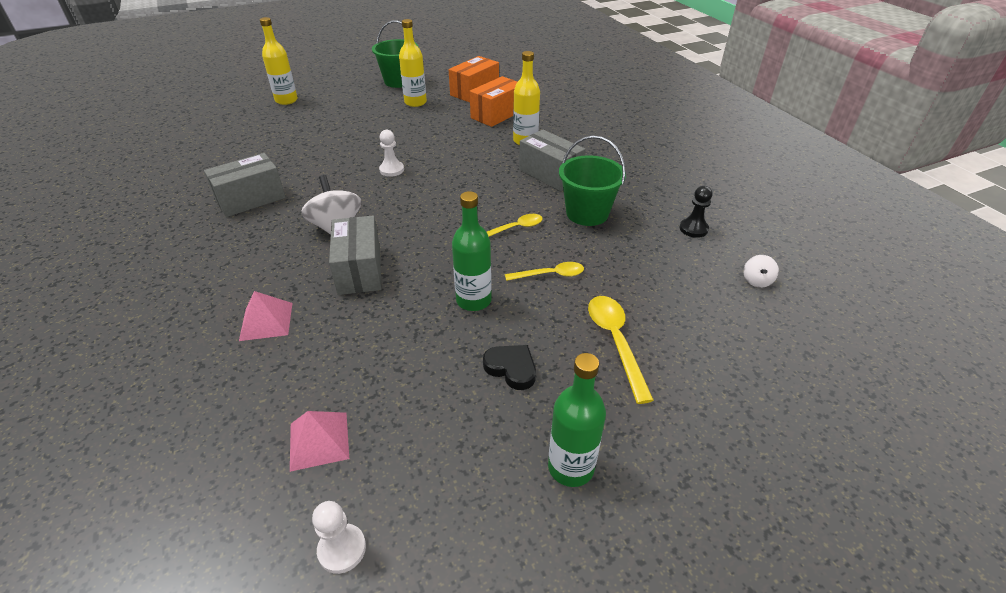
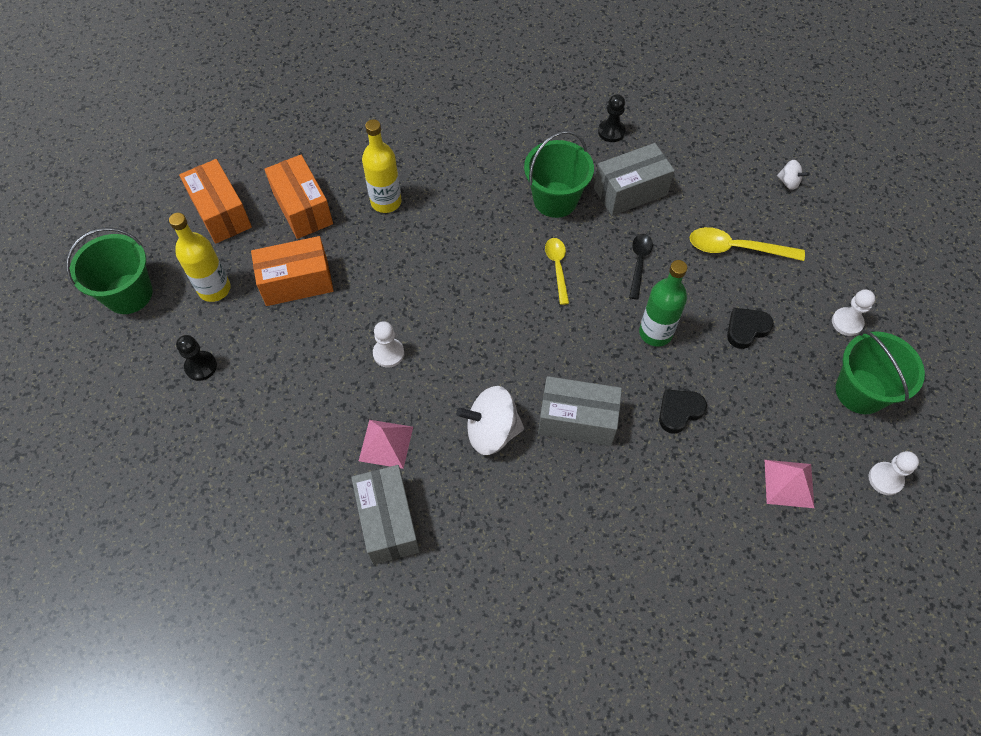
camera: 70 degrees left, 20 degrees up
pink pyramid [239,291,292,341] -> pink pyramid moved to [359,420,413,469]
yellow bottle [260,17,298,105] -> none
yellow spoon [505,262,584,281] -> black spoon [629,234,653,300]
grey box [519,130,585,191] -> grey box moved to [594,143,675,216]
green bottle [548,353,606,487] -> white pawn [832,289,875,336]
white spinning top [743,255,779,288] -> white spinning top moved to [777,160,809,190]
none -> black pawn [176,335,217,381]
none -> orange box [251,236,334,306]
none -> black heart [659,389,707,434]
none -> green bucket [836,330,925,414]

